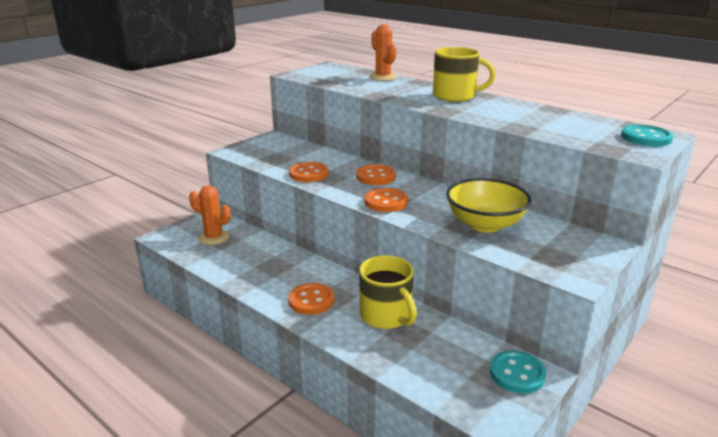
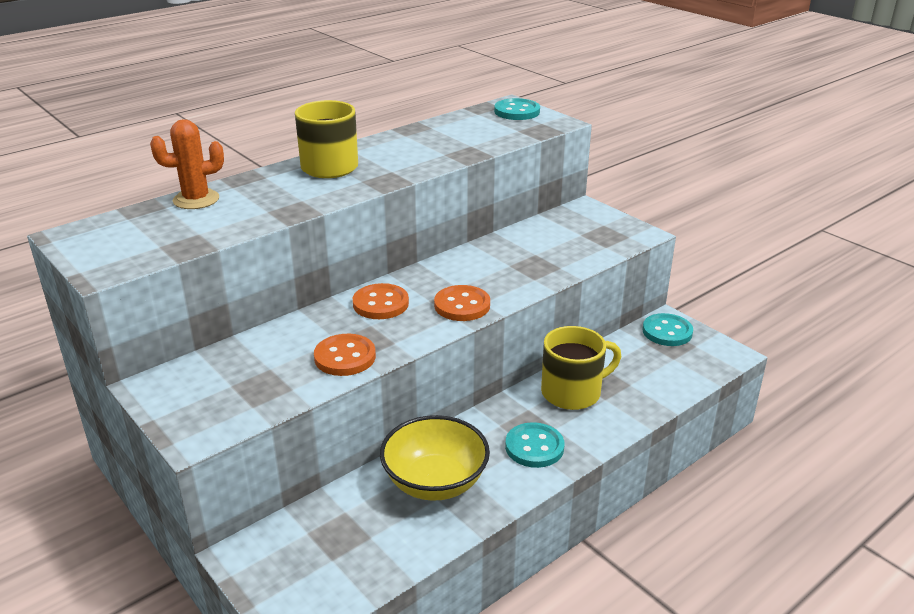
camera: 80 degrees left, 5 degrees up
orange cactus [189,185,231,245] -> none
orange button [288,283,334,315] -> turquoise button [505,422,564,468]
yellow bowl [446,178,532,232] -> yellow bowl moved to [380,415,490,501]

